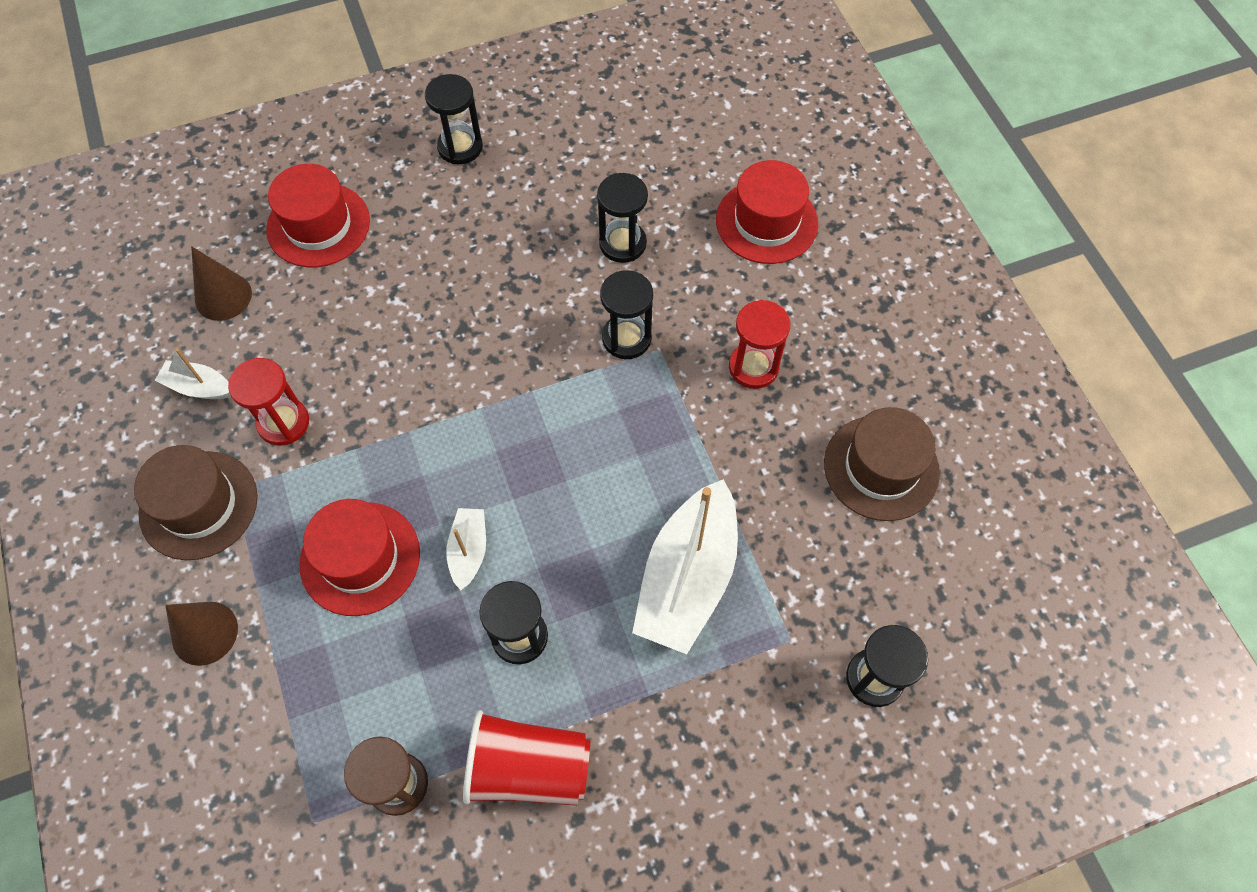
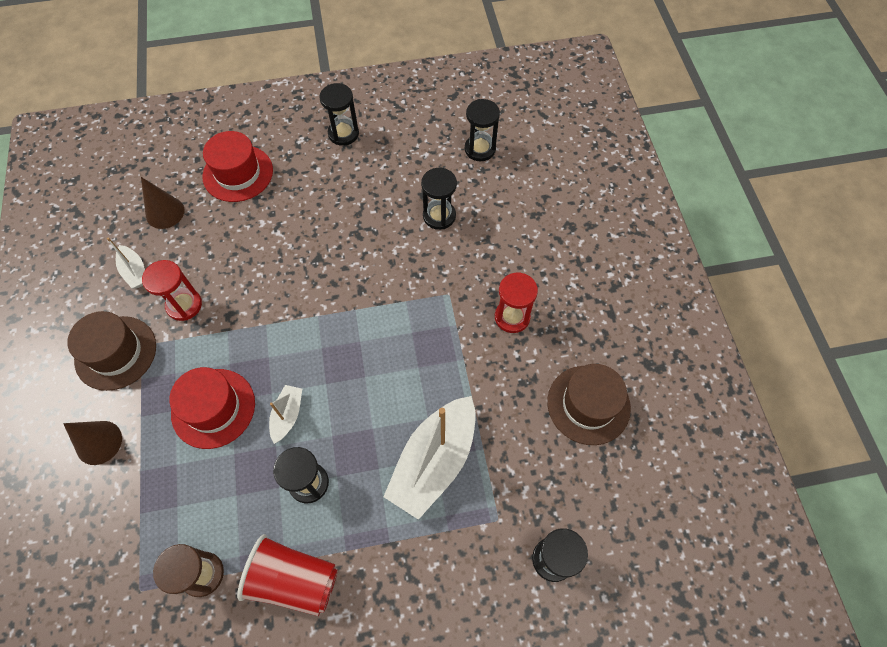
camera: 10 degrees right, 0 degrees up
white boat [154,348,231,399] -> white boat turned 150 degrees counterclockwise [107,238,145,289]
black hourglass [600,270,653,359] -> black hourglass moved to [465,99,500,161]
red hat [716,160,818,264] -> none

